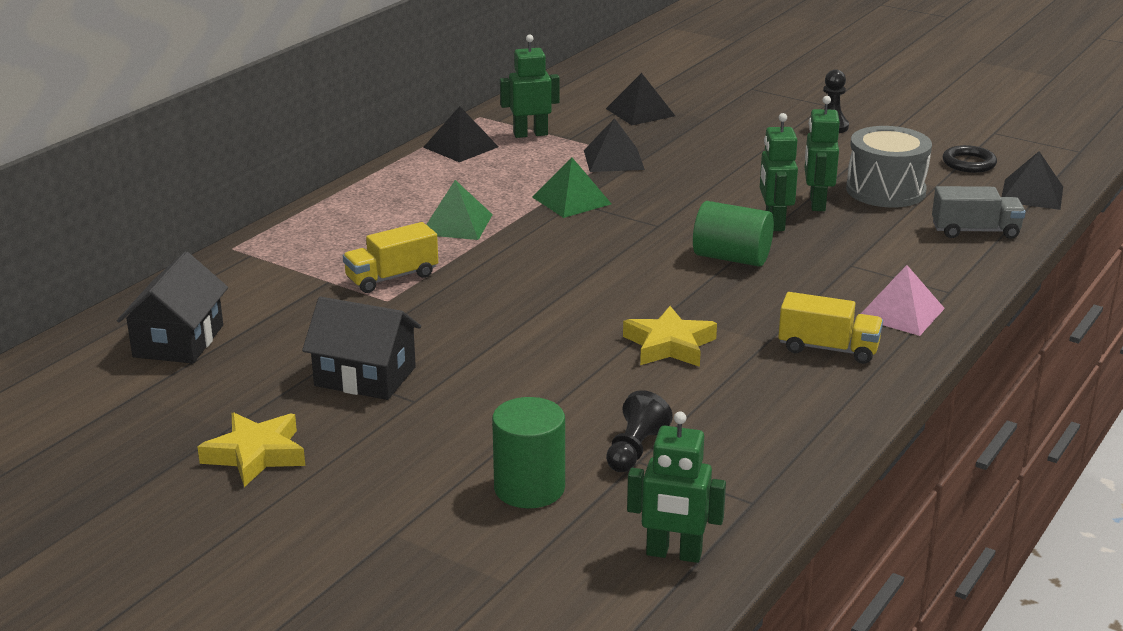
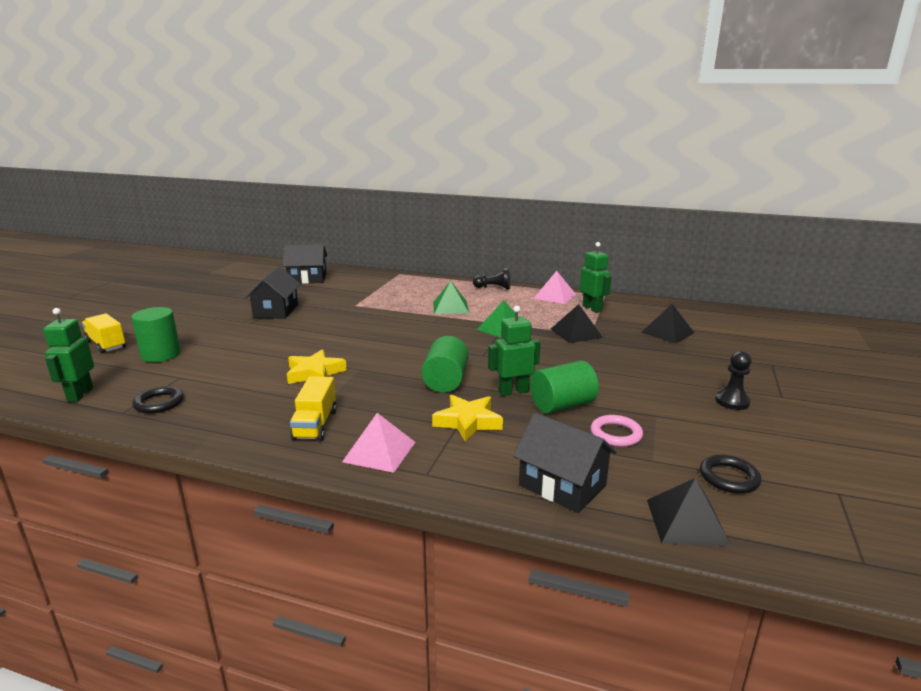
camera: 75 degrees right, 5 degrees down
yellow star [197,412,305,487] -> yellow star moved to [432,395,503,442]
yellow truck [343,222,438,293] -> yellow truck moved to [82,313,126,353]
black pyramid [423,106,499,162] -> pink pyramid [533,271,576,304]
black pawn [606,390,673,472] -> black pawn moved to [473,268,510,290]
green robot [805,96,840,211] -> green cylinder [530,361,599,414]
grey drum [846,126,932,208] -> pink ring [591,415,643,447]
grey truck [932,186,1026,239] -> black house [513,413,617,513]
none -> black ring [132,386,184,414]

